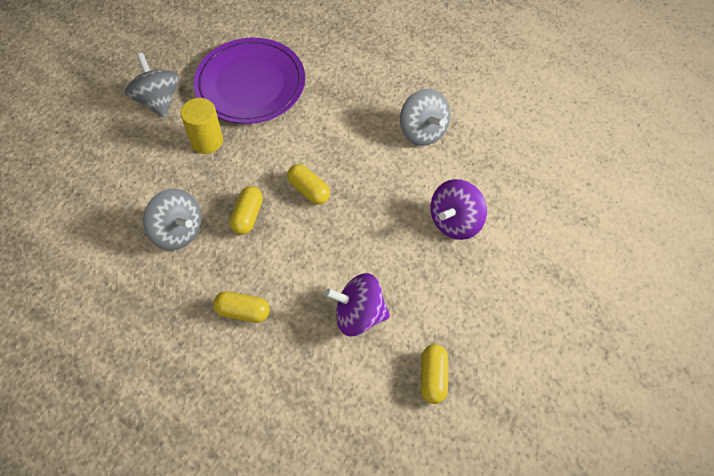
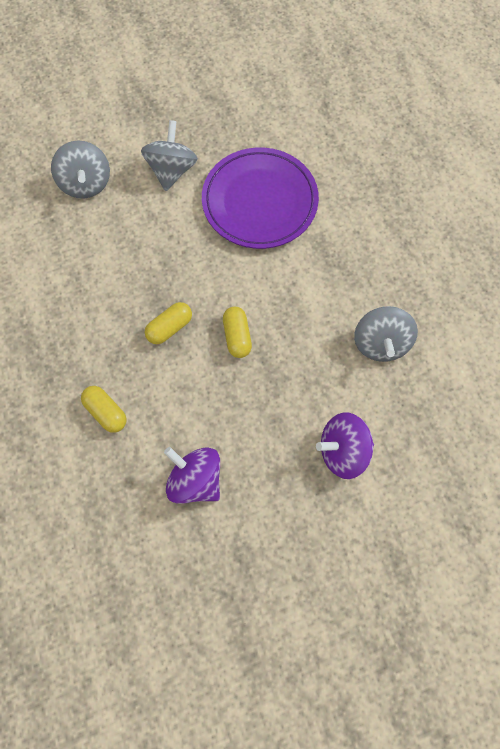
camera: 35 degrees right, 10 degrees up
grey spinning top [143,189,201,250] -> grey spinning top moved to [51,141,110,199]
yellow cylinder [181,98,223,154] -> none
yellow capsule [421,344,448,404] -> none

